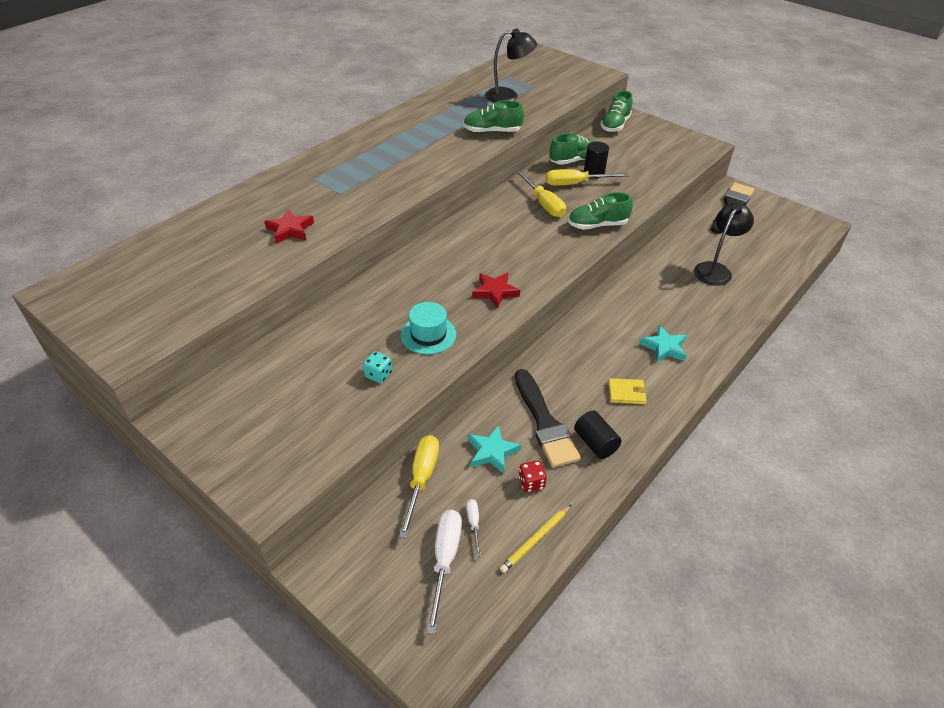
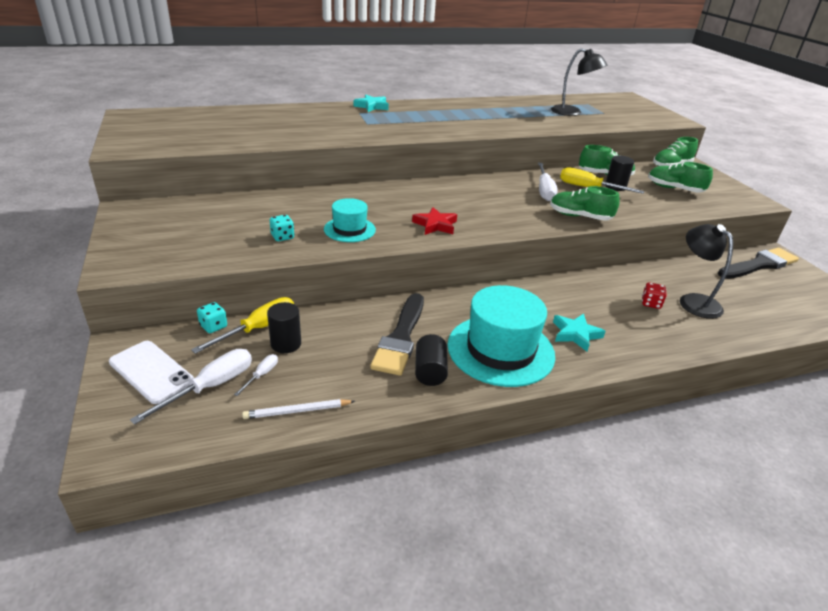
camera: 30 degrees right, 10 degrees down
red star [264,209,314,244] -> none
green shoe [463,100,524,133] -> green shoe moved to [648,162,713,193]
turquoise star [468,425,521,474] -> turquoise star moved to [353,95,389,112]
yellow pencil [500,505,571,573] -> white pencil [242,399,355,419]
yellow screwdriver [515,170,566,217] -> white screwdriver [538,163,558,201]
red dice [519,460,547,492] -> red dice moved to [642,282,667,309]
yellow wallet [608,378,647,404] -> turquoise hat [447,285,555,387]
black lamp [694,203,754,286] -> black lamp turned 90 degrees counterclockwise [680,224,733,319]
none -> white phone [109,341,194,404]
none -> turquoise dice [197,302,227,333]
none -> black cylinder [267,302,301,353]

